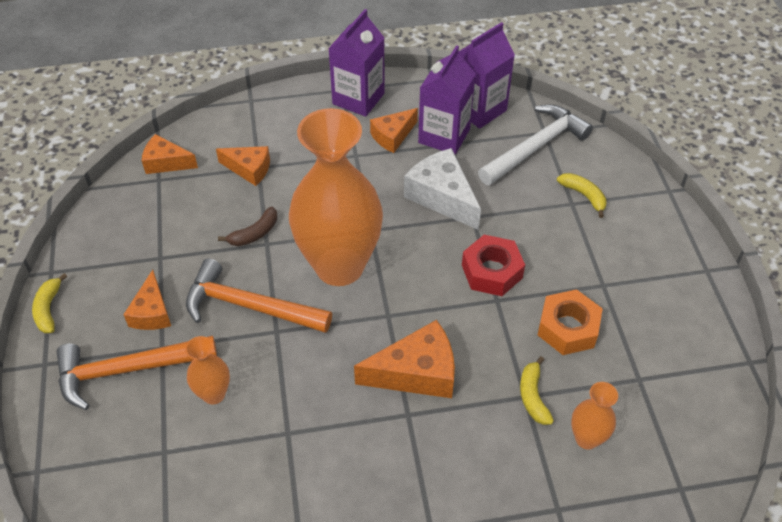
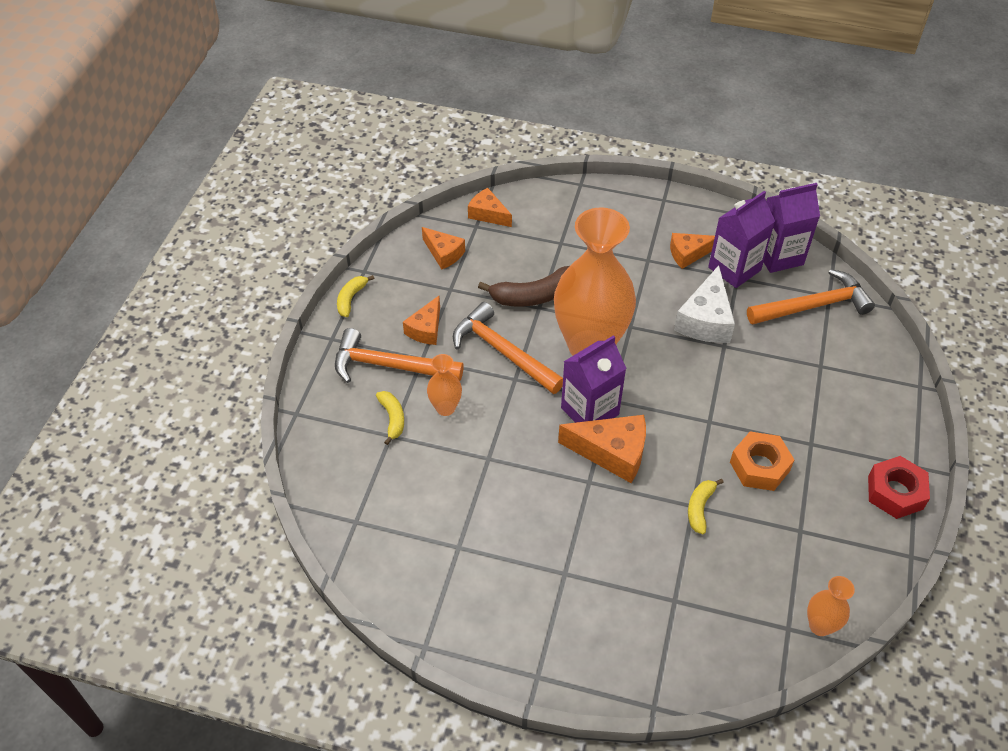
camera: 25 degrees right, 0 degrees up
orange cheese [216,146,270,186] -> orange cheese moved to [422,227,465,269]
brown banana [218,207,277,246] -> brown banana [478,266,570,307], size x1.70
purple carton [328,9,385,117] -> purple carton moved to [561,335,627,423]
white cheese [404,148,481,230] -> white cheese turned 150 degrees counterclockwise [674,265,735,343]
red nut [462,235,525,296] -> red nut moved to [868,456,930,519]
white hammer [478,105,593,185] -> orange hammer [747,269,875,324]
yellow banana [557,173,607,218] -> yellow banana moved to [376,391,404,445]
orange vase [571,382,618,449] -> orange vase moved to [807,576,855,636]

